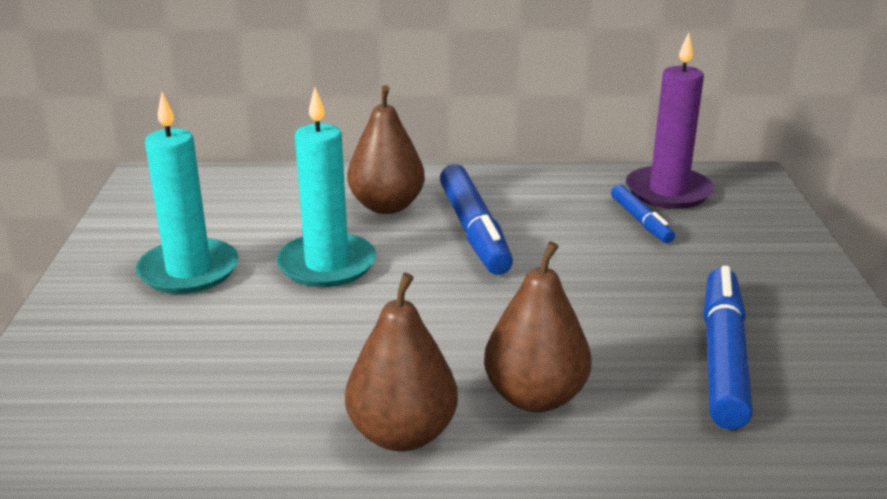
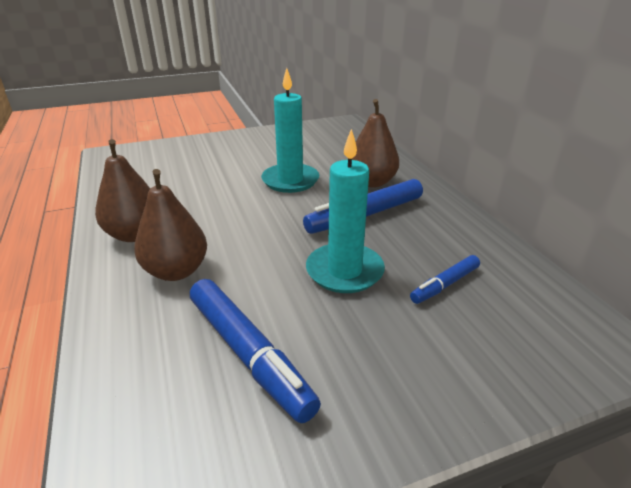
camera: 70 degrees right, 5 degrees up
turquoise candle [136,92,239,294] -> turquoise candle moved to [306,129,385,293]
purple candle [626,32,714,209] -> none
blue marker [703,266,753,429] -> blue marker turned 60 degrees clockwise [190,279,321,423]

